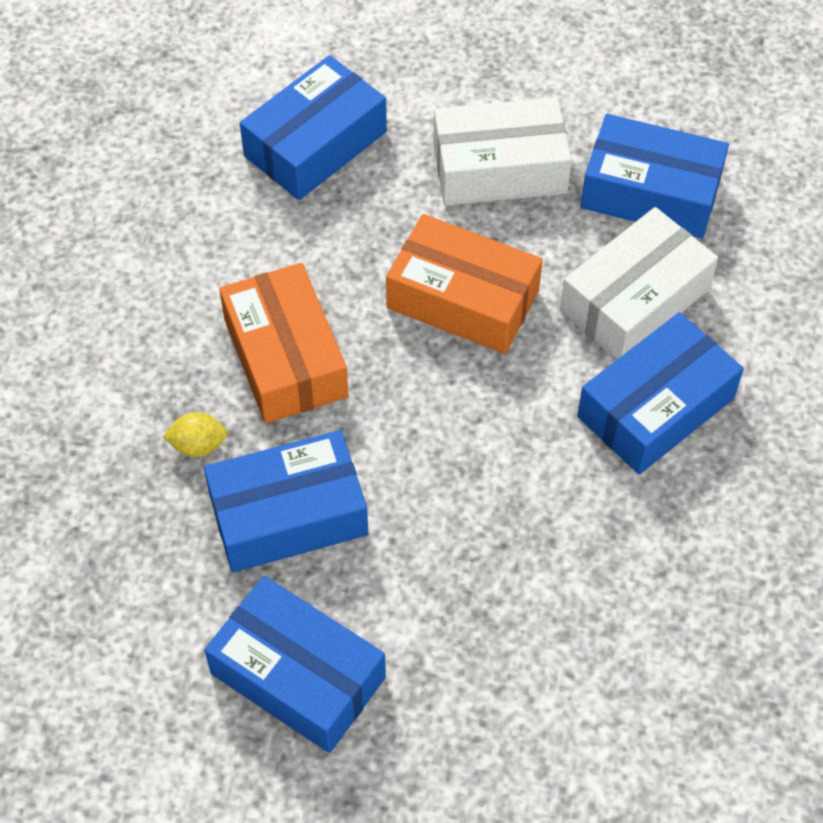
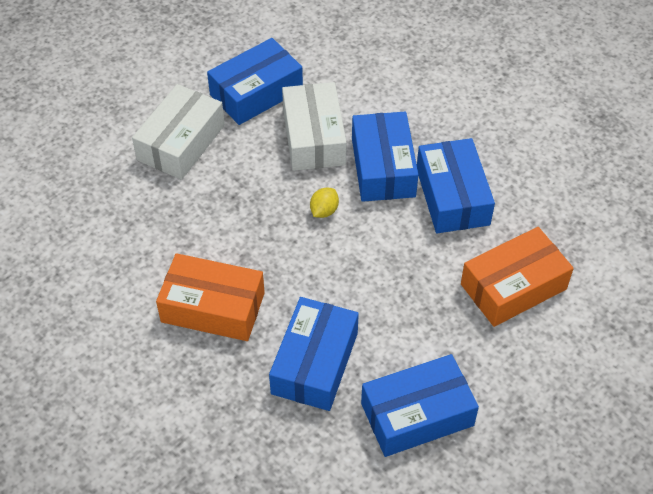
camera: 55 degrees left, 5 degrees down
yellow lemon [163,412,228,457] -> yellow lemon moved to [310,188,339,218]
blue box [240,55,387,200] -> blue box moved to [417,138,495,233]
orange box [386,214,543,354] -> orange box moved to [461,227,574,327]

